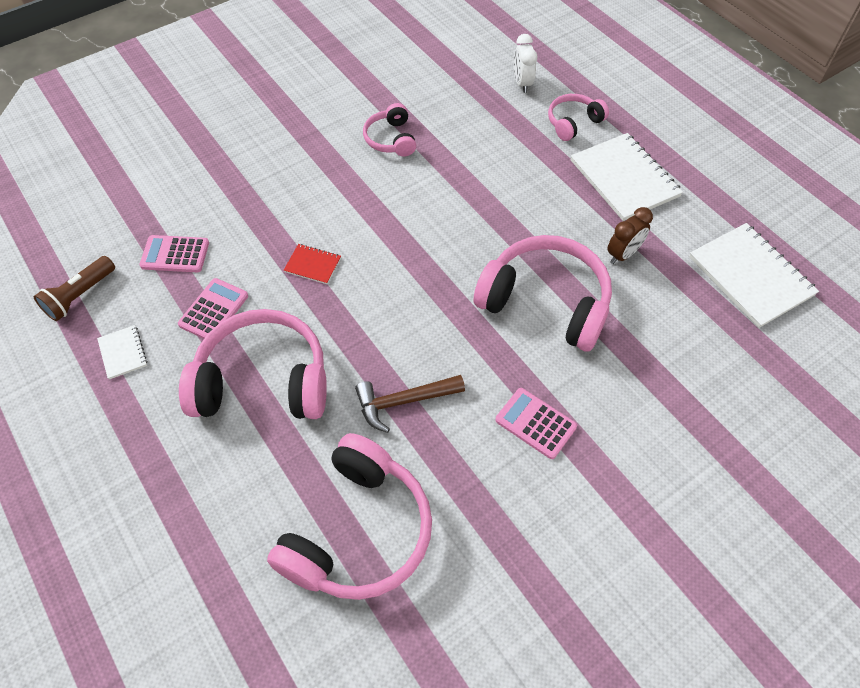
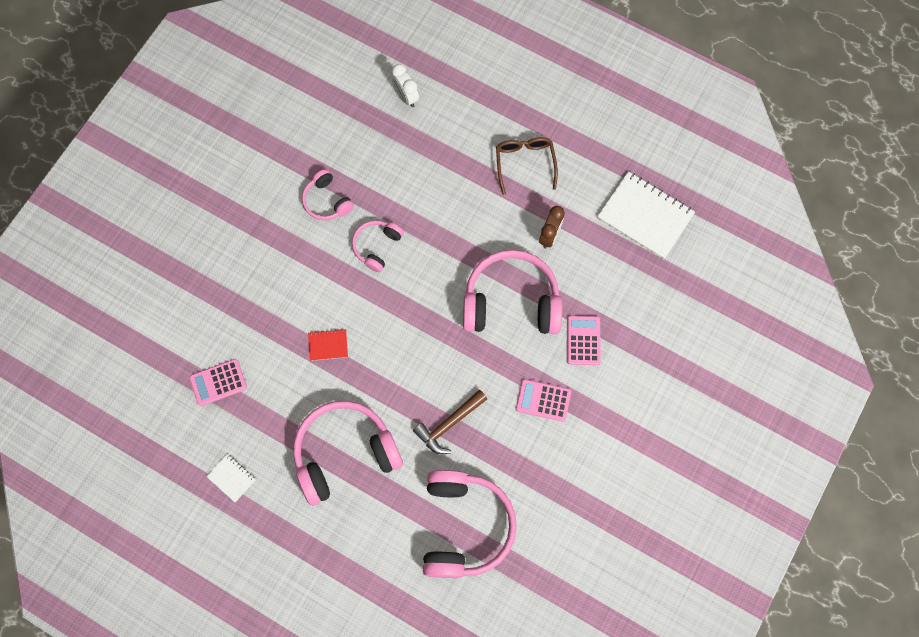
camera: 25 degrees left, 15 degrees up
brown flashlight [34,256,115,321] -> none
pink calculator [178,278,248,339] -> pink calculator moved to [567,315,601,365]
pink headphones [548,94,609,141] -> pink headphones moved to [352,220,404,272]
white notebook [571,133,683,221] -> brown glasses [496,137,558,195]

